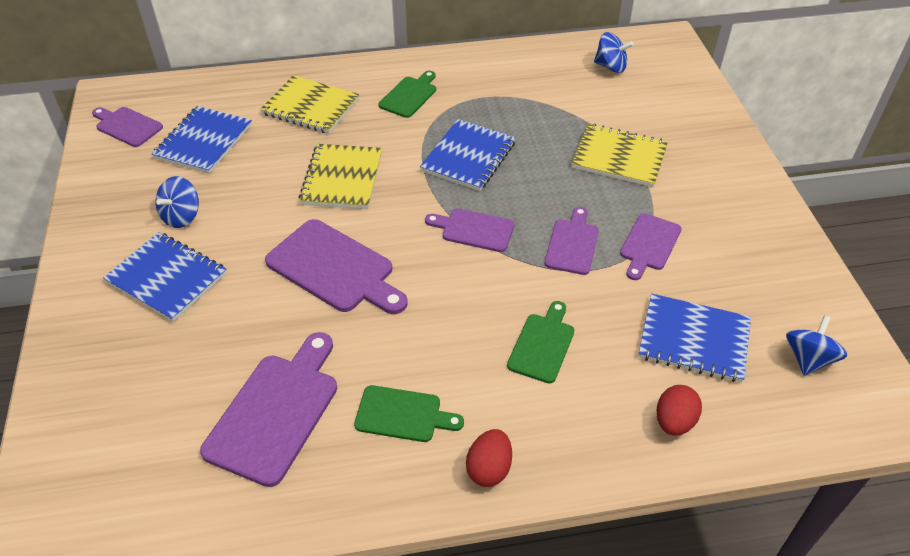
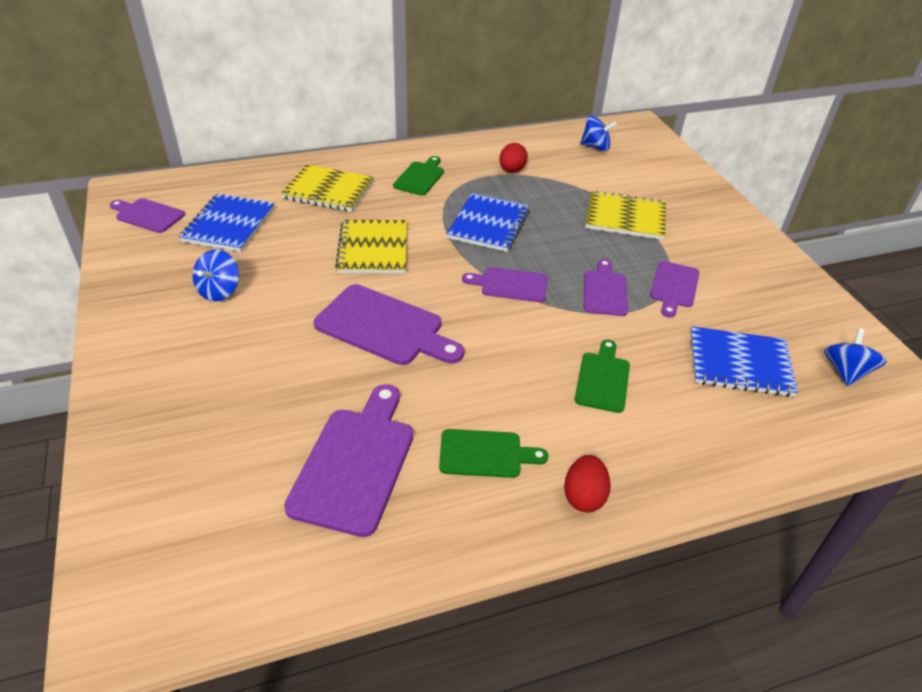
camera: 10 degrees left, 5 degrees down
blue notebook [103,232,227,322] -> none
red egg [657,385,702,436] -> red egg moved to [499,143,528,173]

